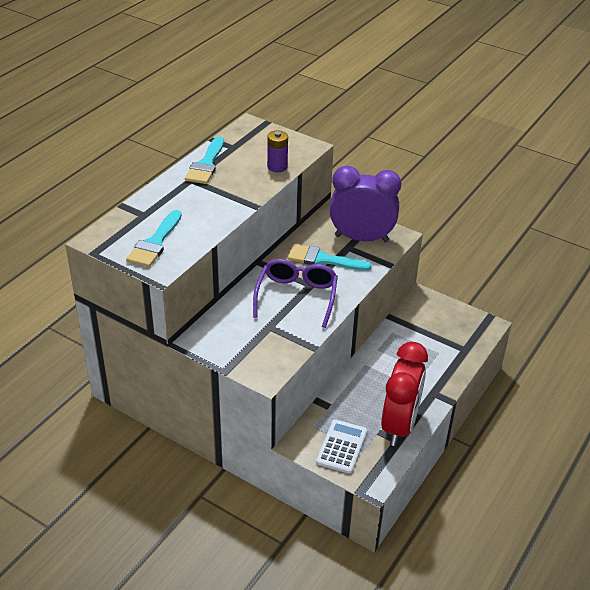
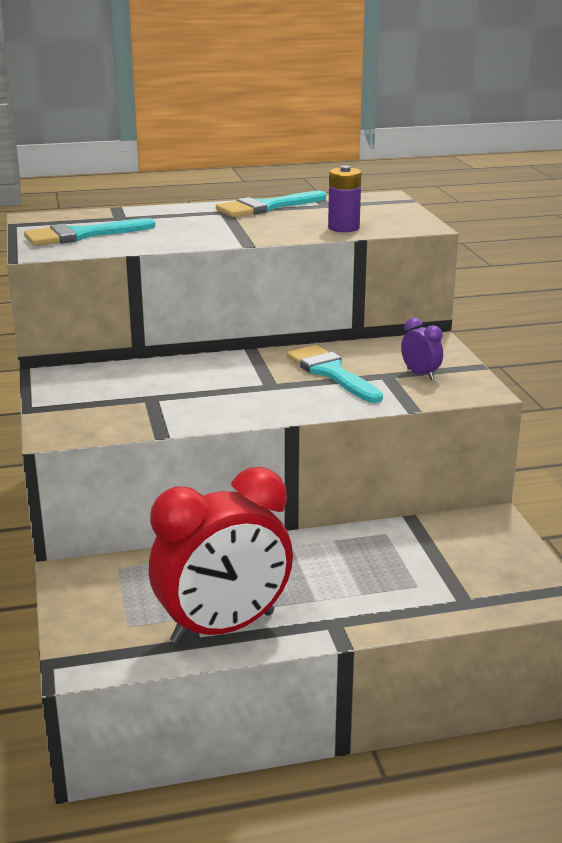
camera: 45 degrees right, 15 degrees down
purple glasses [253,259,338,328] -> none
white calculator [316,419,367,474] -> none
purple clock [329,166,401,242] -> purple clock [401,318,443,380], size x0.40

